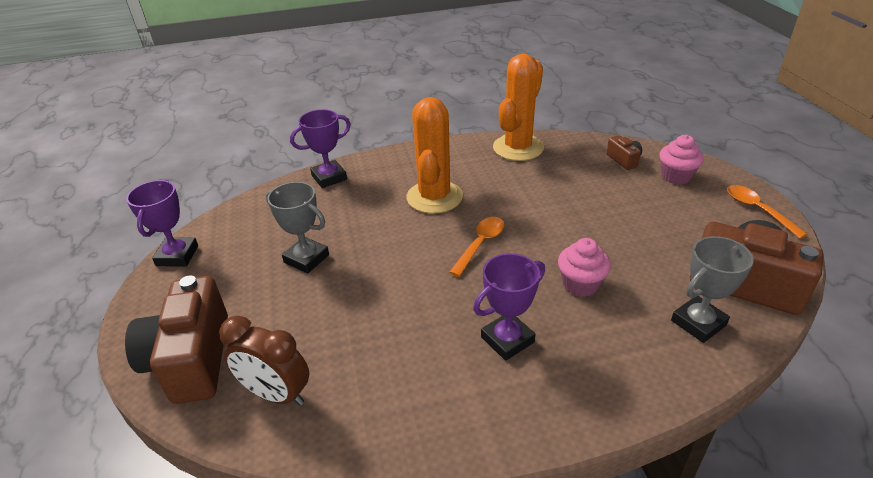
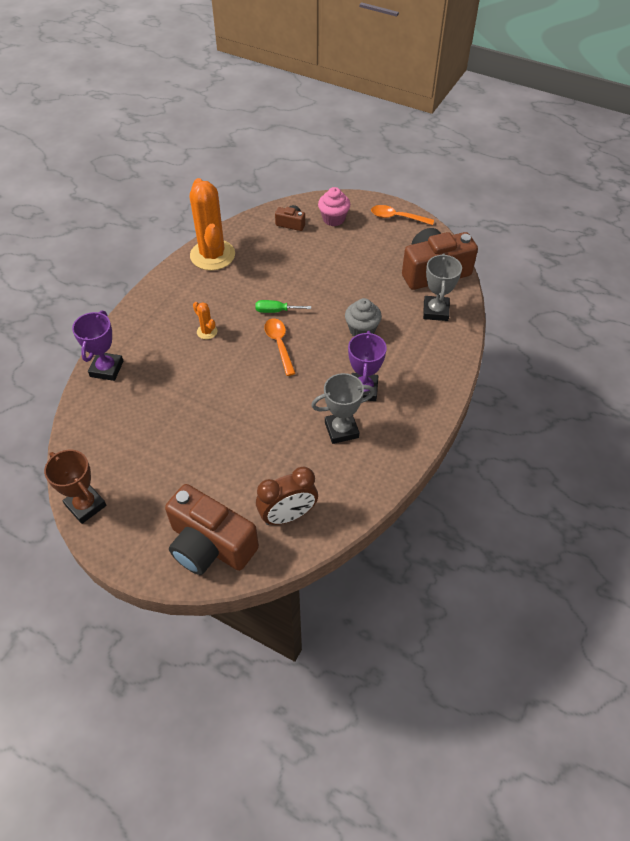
camera: 50 degrees left, 15 degrees up
purple trophy [126,180,198,267] -> brown trophy [44,450,107,524]
grey trophy [266,182,329,274] -> grey trophy moved to [311,373,375,444]
orange cactus [407,97,463,214] -> orange cactus [193,302,217,339], size x0.42
pink cupcake [558,238,611,297] -> grey cupcake [345,298,382,336]
none -> green screwdriver [255,300,311,313]

